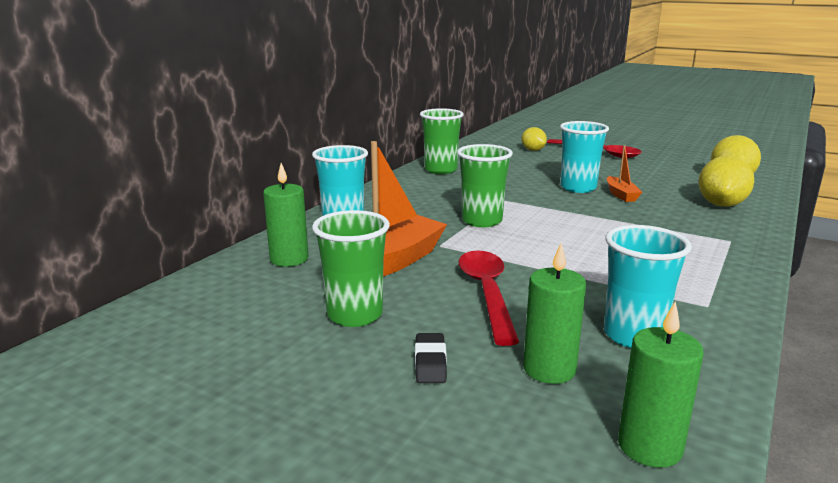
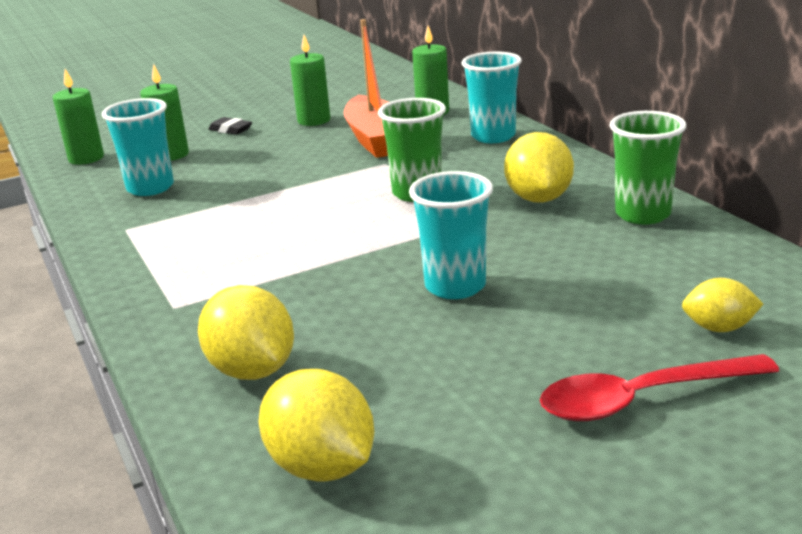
camera: 125 degrees right, 5 degrees up
green cup [312,210,390,327] -> green candle [290,35,330,126]
red spoon [459,250,519,346] -> none
orange boat [607,145,642,202] -> none
none -> yellow lemon [504,132,574,203]

